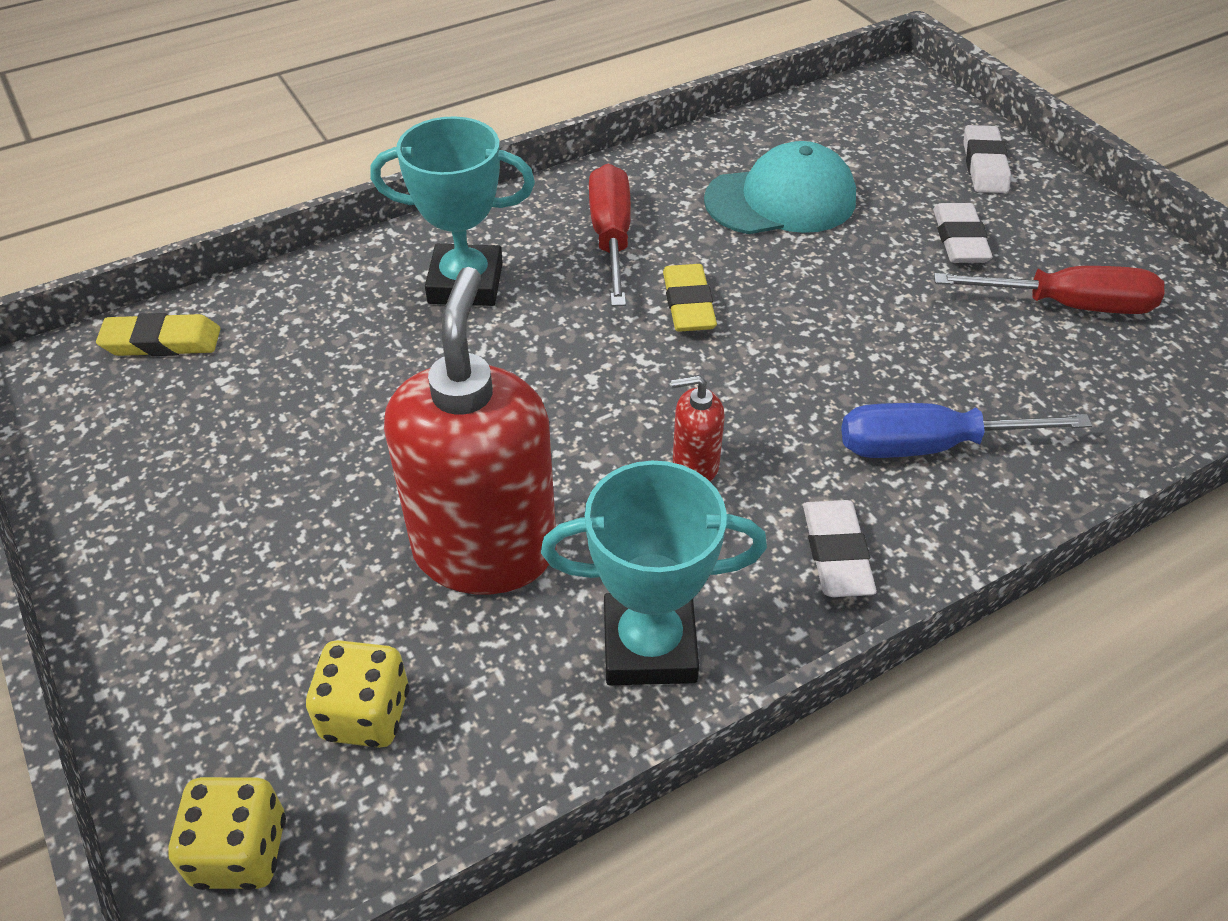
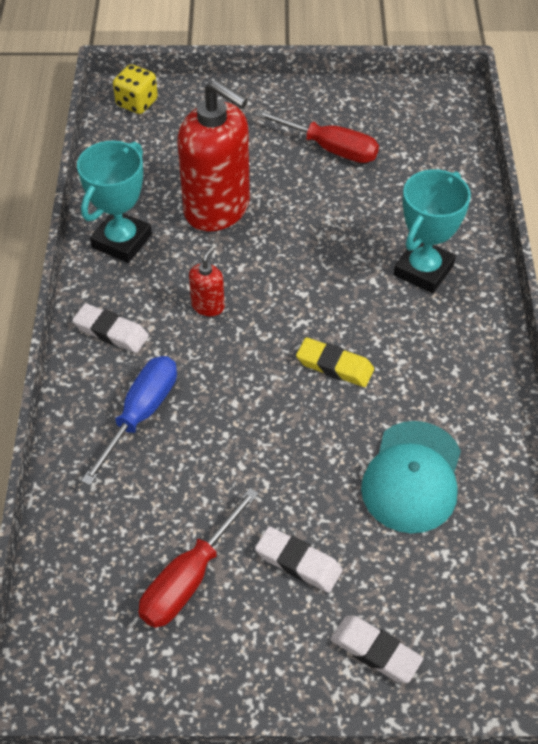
camera: 120 degrees right, 5 degrees up
yellow eraser [96,313,220,356] -> none
yellow dice [306,640,409,748] -> none
red screwdriver [589,164,631,306] -> red screwdriver moved to [255,110,379,163]

